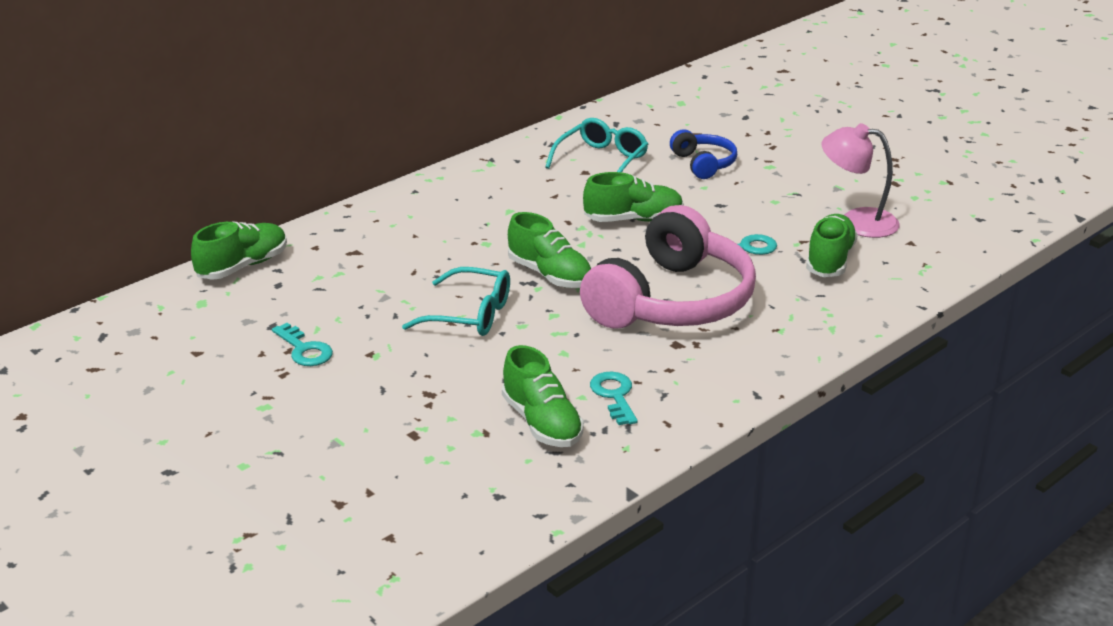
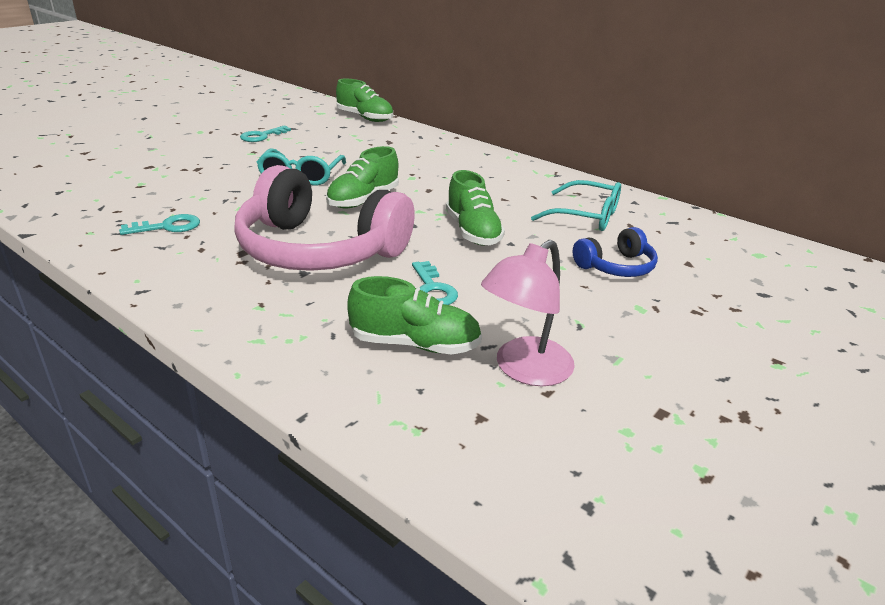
camera: 80 degrees right, 0 degrees up
green shoe [502,345,584,447] -> none
pink lamp [821,123,900,238] -> pink lamp turned 150 degrees counterclockwise [481,240,575,386]

